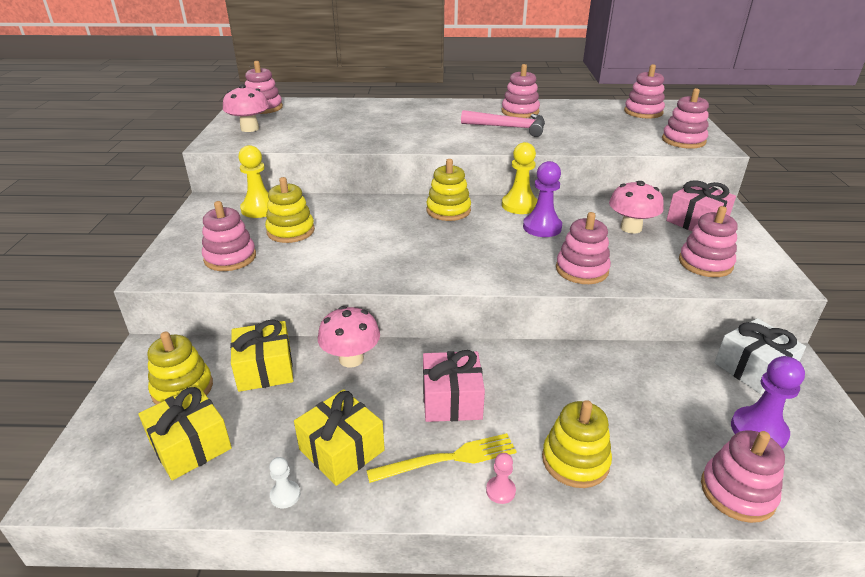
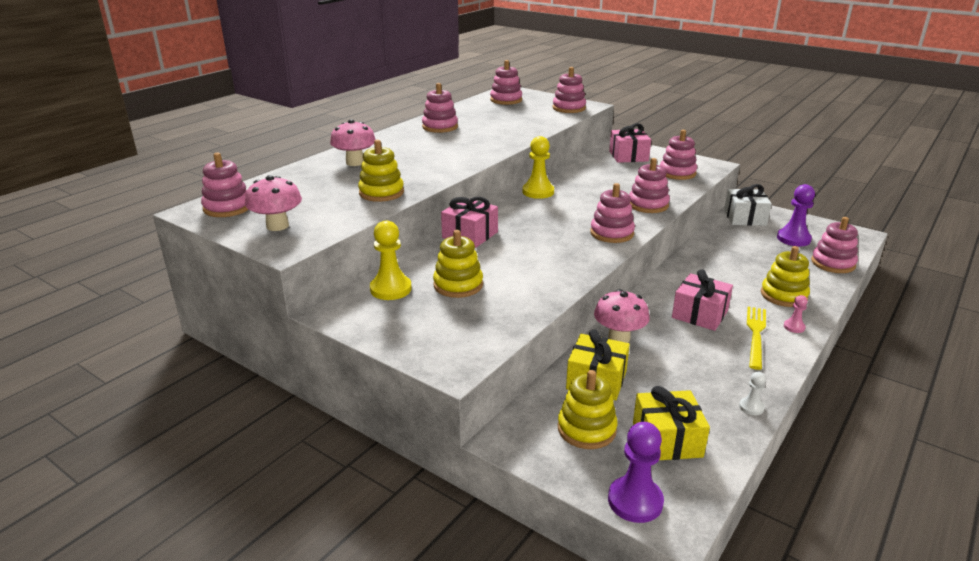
camera: 55 degrees left, 5 degrees down
pink stacking toy [202,201,256,271] -> pink stacking toy moved to [590,183,635,243]
yellow gift [294,389,385,486] -> none
yellow stacking toy [426,159,471,221] -> yellow stacking toy moved to [358,140,404,202]
pink hammer [461,110,545,137] -> none
purple pawn [523,161,562,237] -> purple pawn moved to [608,422,664,523]
pink mushroom [609,181,664,234] -> pink mushroom moved to [330,119,376,166]
none -> pink gift [441,197,498,248]

